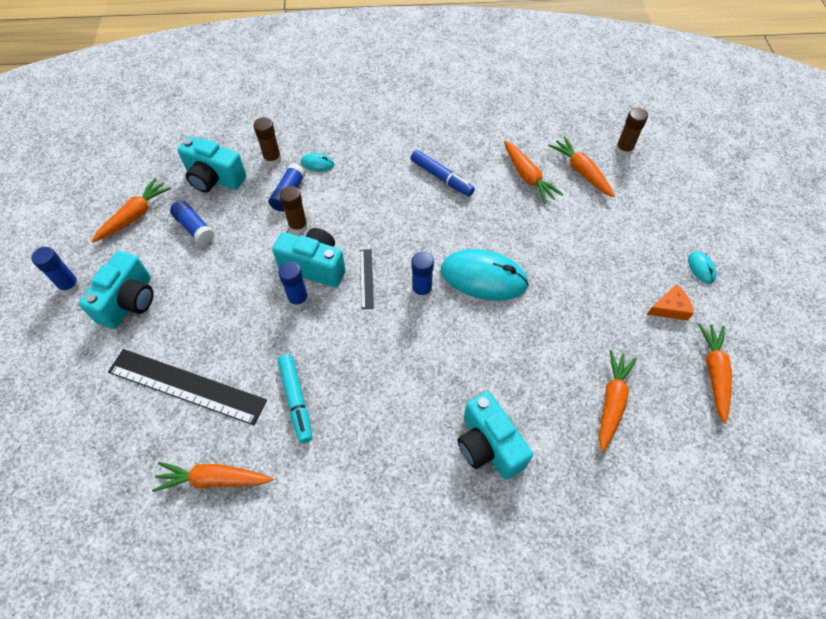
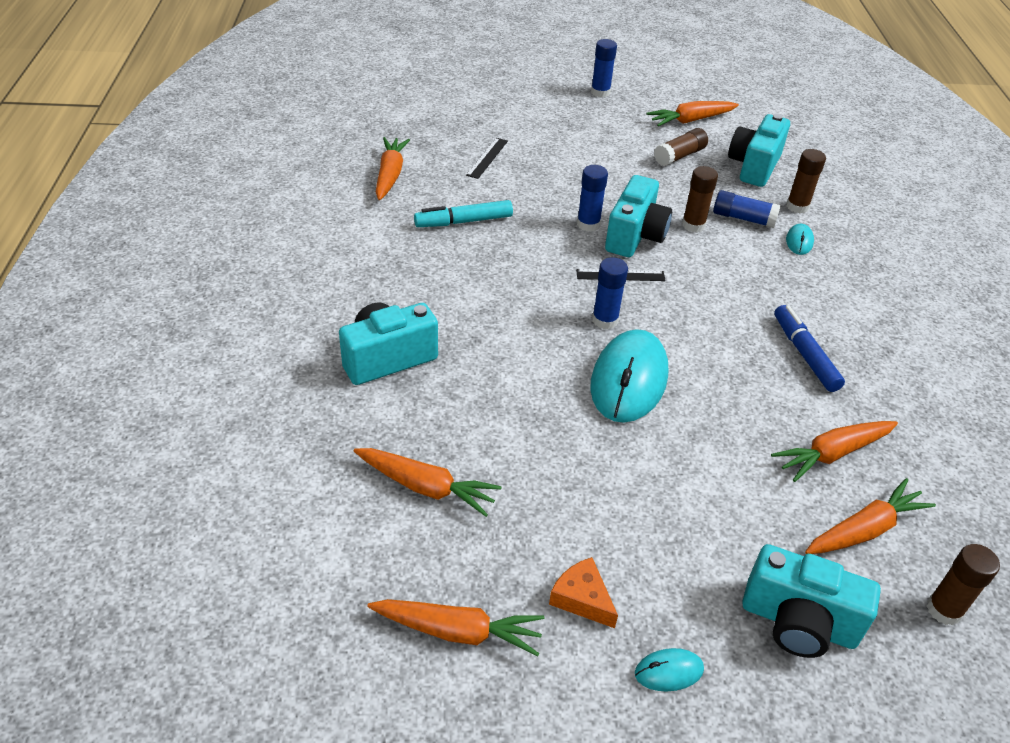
camera: 90 degrees right, 15 degrees down
turquoise camera [79,251,154,329] -> turquoise camera moved to [742,544,881,658]
orange carrot [91,178,171,242] -> orange carrot turned 120 degrees clockwise [647,101,739,127]
black ruler [108,349,267,425] -> black ruler [466,138,508,179], size x0.47
blue glue stick [170,200,215,245] -> brown glue stick [654,128,708,166]
blue marker [411,150,475,197] -> blue marker turned 120 degrees clockwise [774,305,845,392]
orange cheese [647,284,694,321] -> orange cheese turned 150 degrees clockwise [549,557,618,628]

